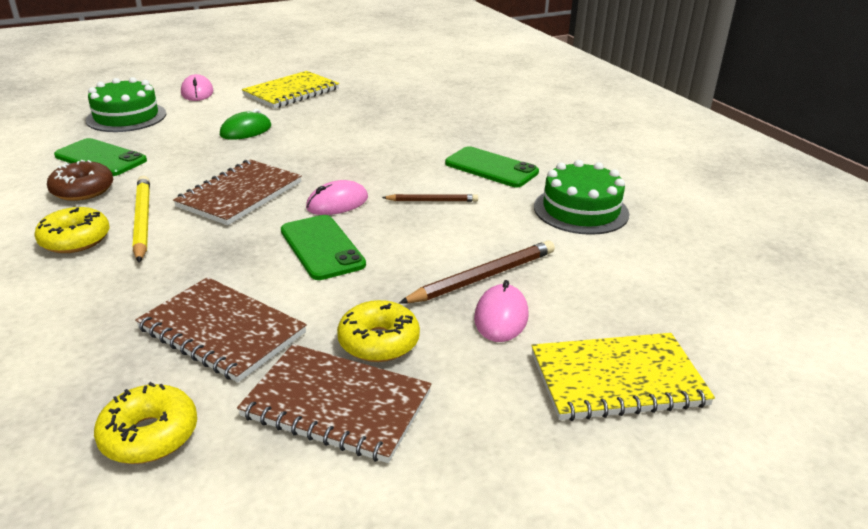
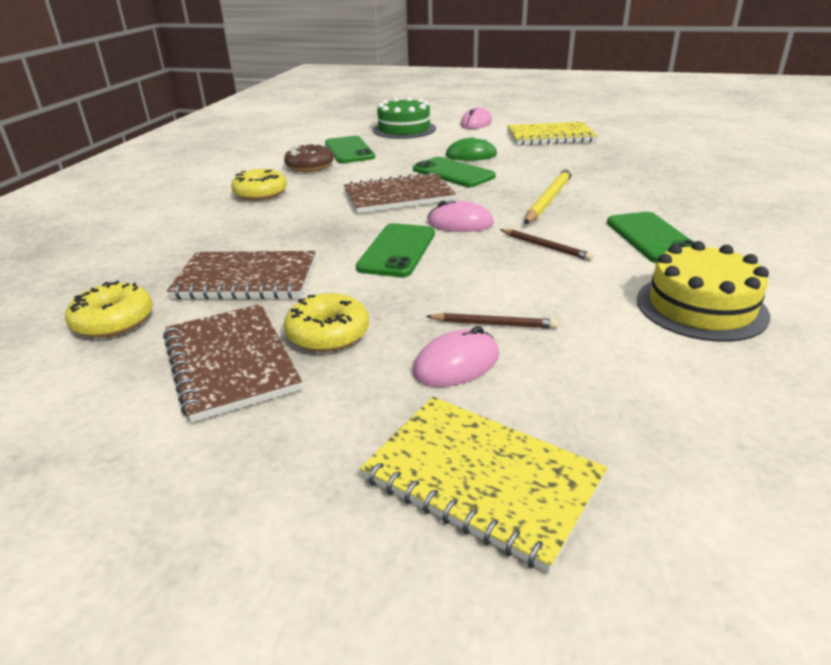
camera: 45 degrees right, 0 degrees up
yellow pencil [132,176,150,263] -> yellow pencil moved to [524,168,573,224]
brown notebook [135,277,307,382] -> brown notebook turned 75 degrees counterclockwise [167,251,316,299]
brown pencil [399,240,555,304] -> brown pencil [426,313,558,329], size x0.60
green cake [534,160,629,235] -> yellow cake [637,241,770,342]
none -> green phone [413,157,496,187]

